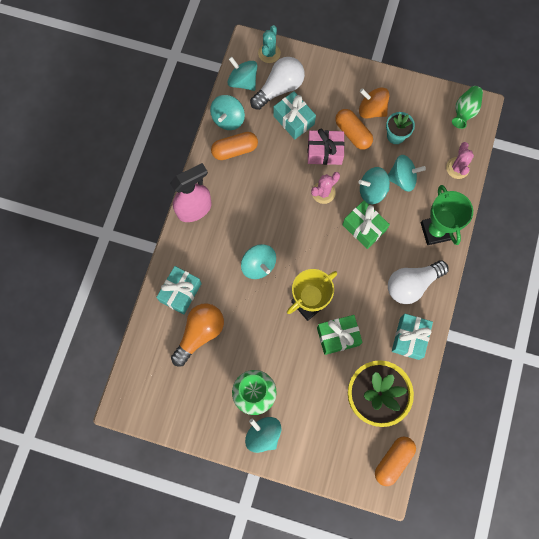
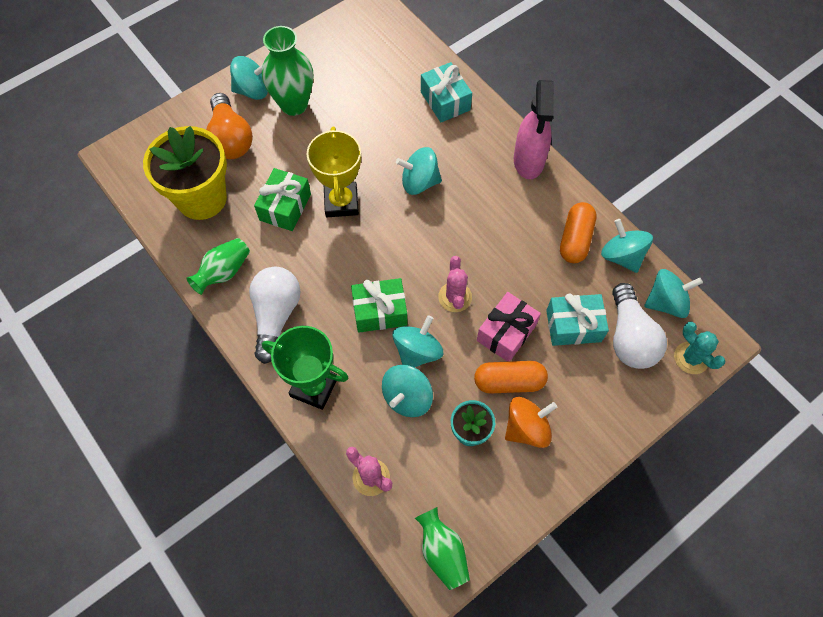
camera: 125 degrees right, 10 degrees down
orange light bulb [171,303,224,367] -> orange light bulb moved to [206,93,253,159]
orange capsule [375,437,416,486] -> none
turquoise gift [392,314,433,360] -> green vase [187,238,250,295]

